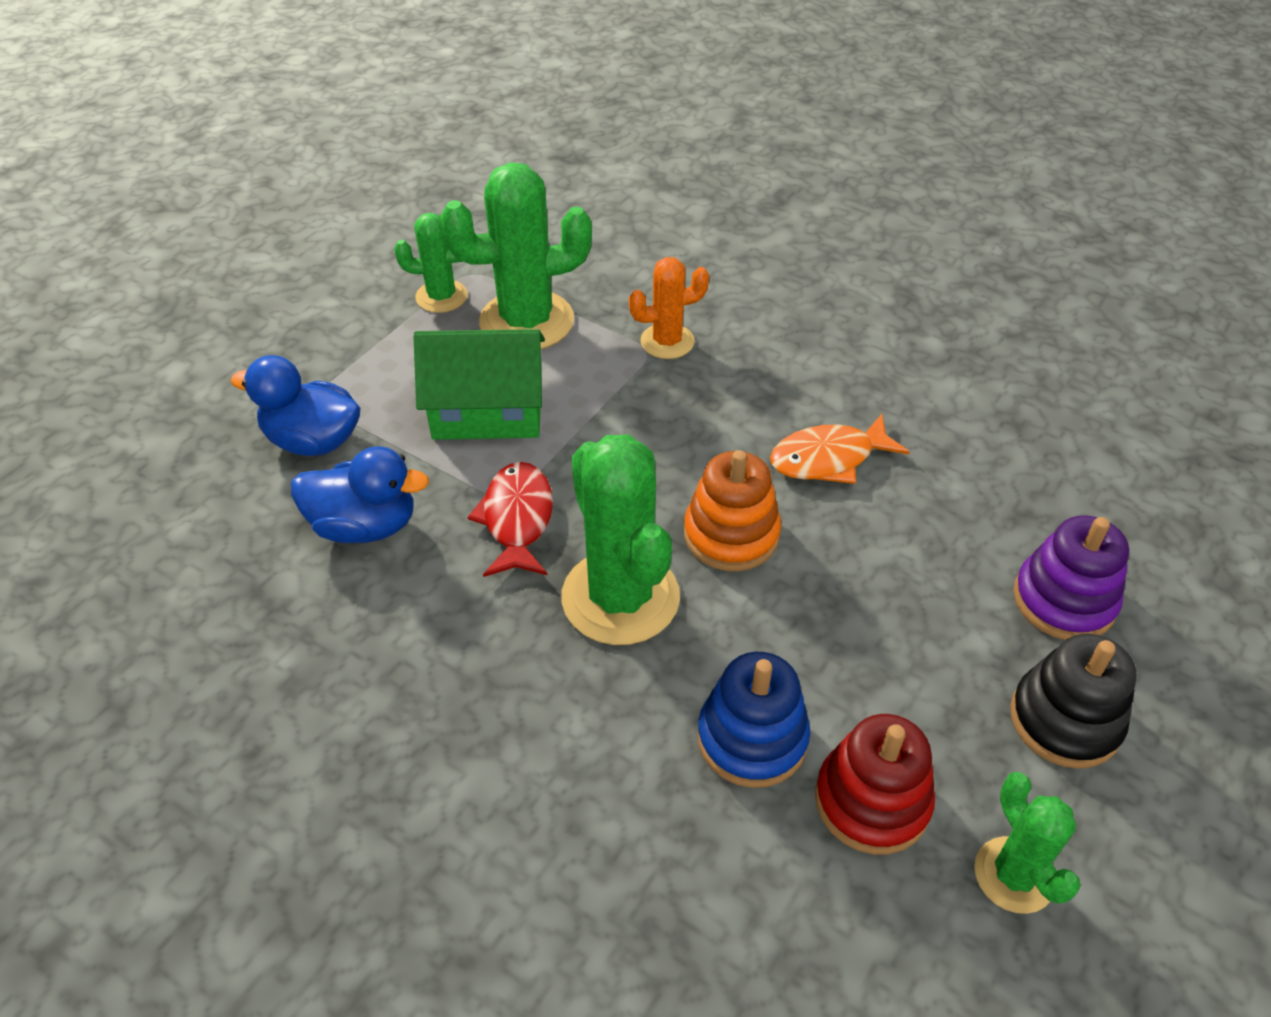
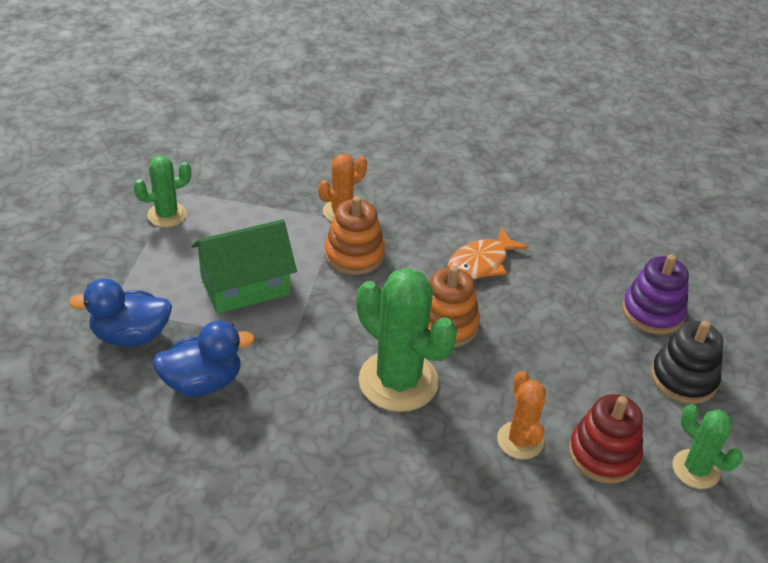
camera: 25 degrees left, 5 degrees down
green cactus [440,162,592,349] -> none
red fish [468,462,553,577] -> none
blue stacking toy [697,652,810,788] -> orange cactus [497,371,546,459]
none -> orange stacking toy [324,196,385,275]

